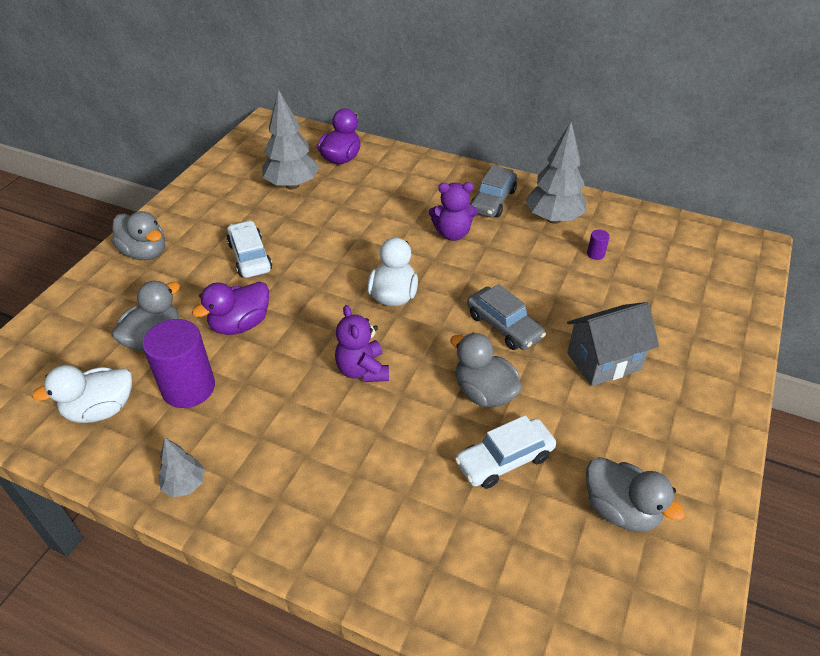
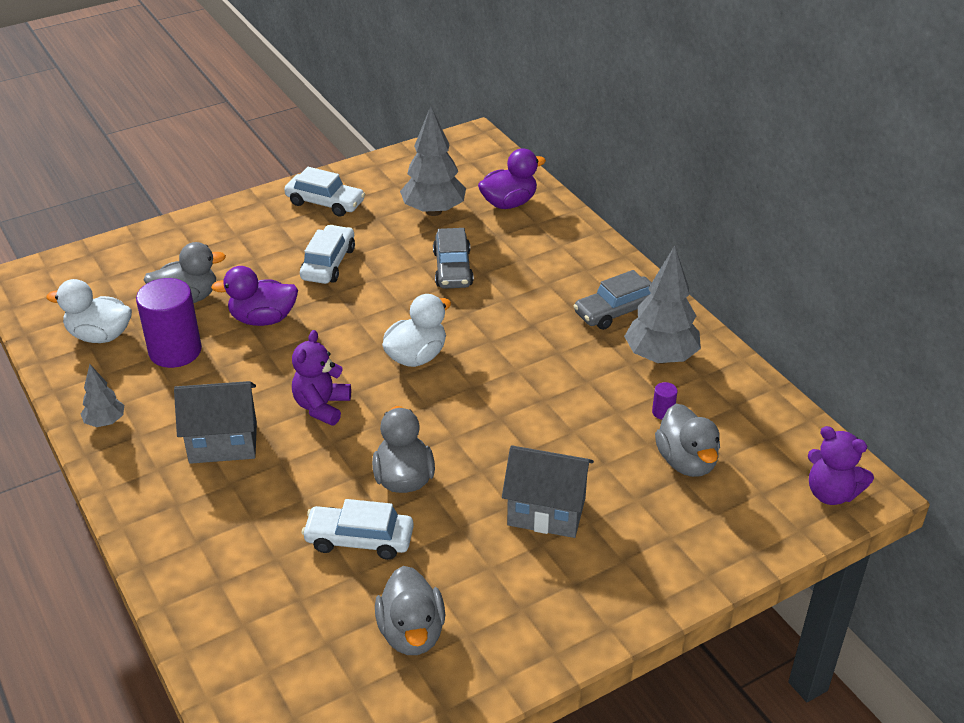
camera: 35 degrees right, 5 degrees down
grey duck [111,211,165,260] -> grey duck moved to [655,404,720,477]
purple teddy bear [429,182,478,241] -> purple teddy bear moved to [808,426,874,505]
grey car [467,284,546,350] -> grey car moved to [433,228,474,289]
none -> grey house [174,381,257,464]
none -> white car [284,167,365,217]

